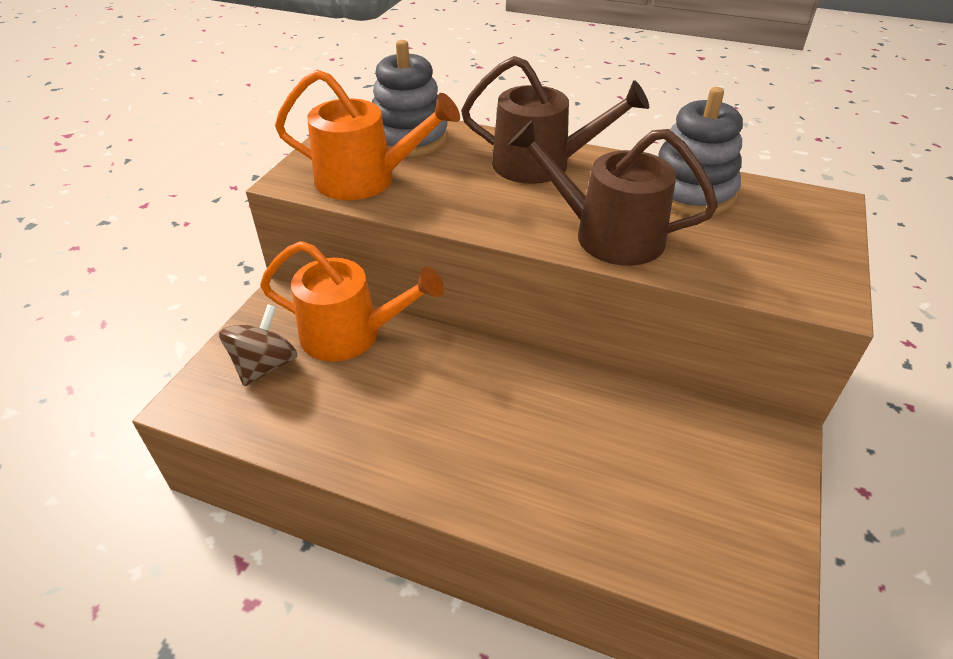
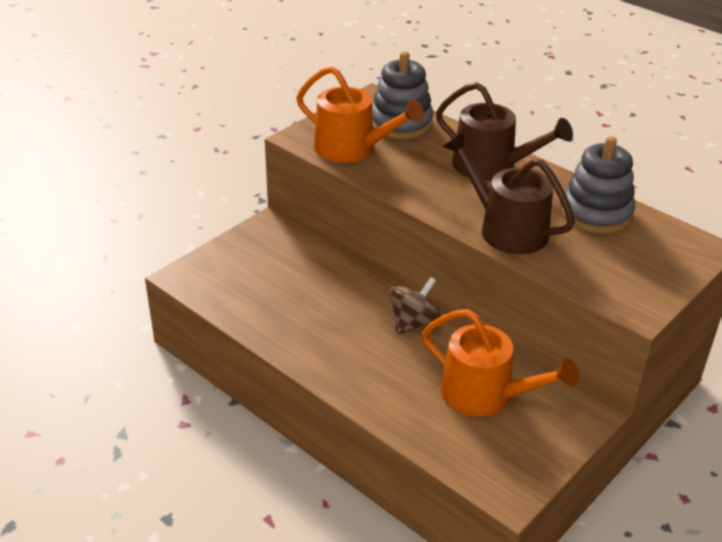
camera: 20 degrees right, 5 degrees down
brown spinning top [219,304,298,386] -> brown spinning top moved to [389,277,441,334]
orange watering can [260,241,444,362] -> orange watering can moved to [422,309,579,417]

